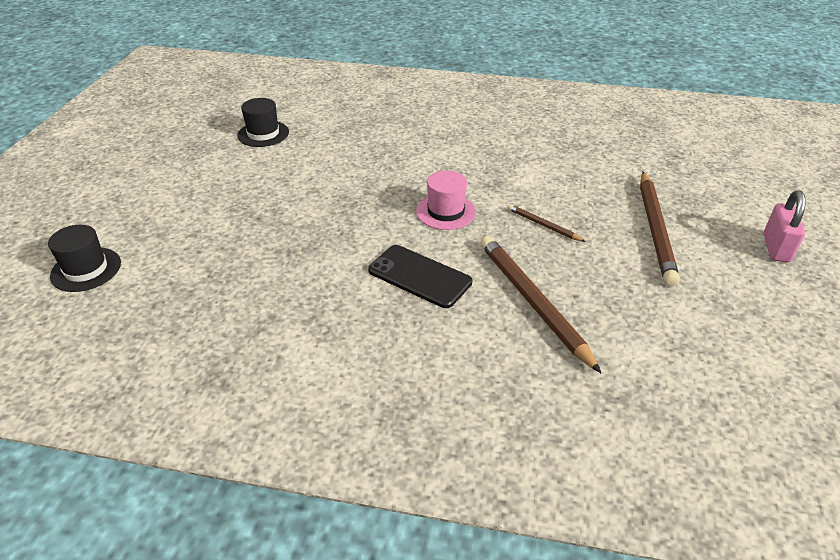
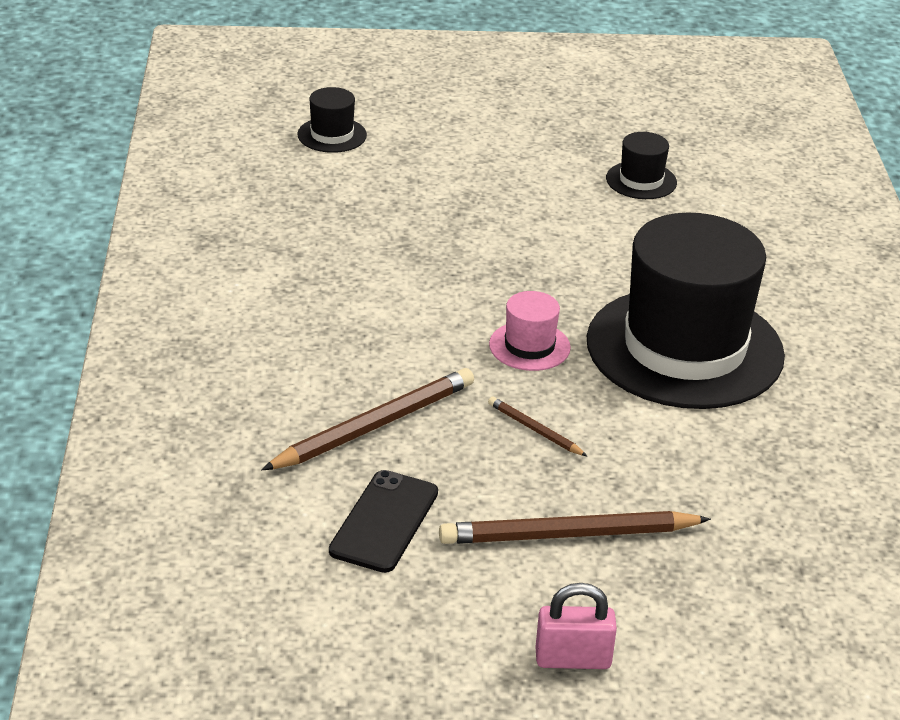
camera: 75 degrees right, 5 degrees down
black phone [368,245,472,308] -> black phone moved to [329,470,438,573]
brown pencil [508,204,586,242] -> brown pencil turned 75 degrees counterclockwise [488,396,587,456]
none -> black hat [587,213,785,409]

